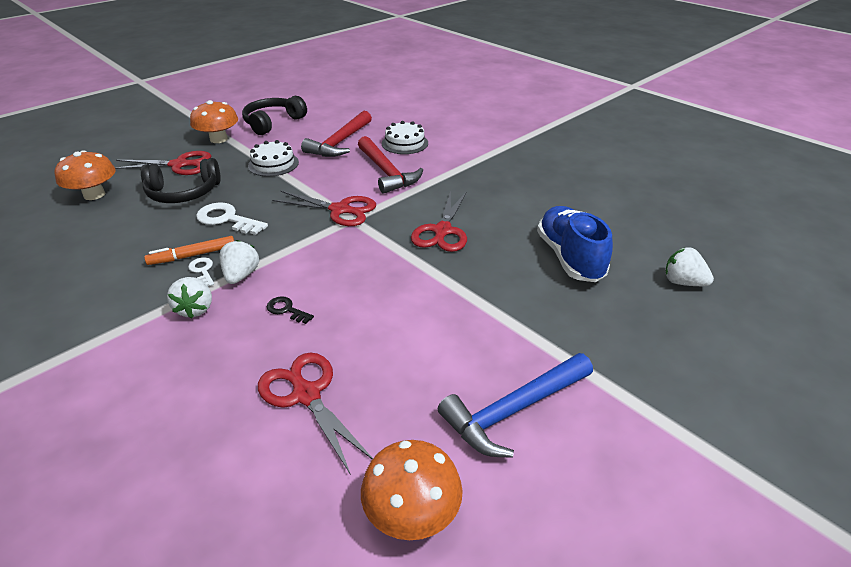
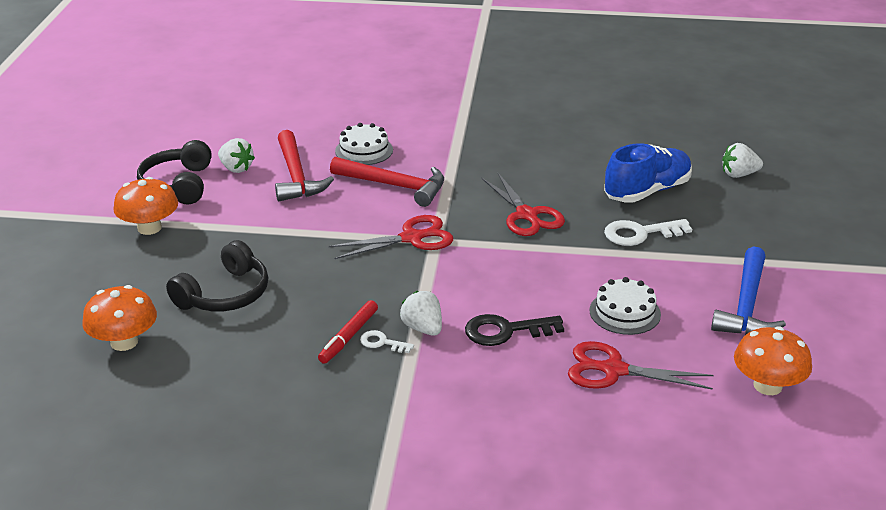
camera: 40 degrees left, 5 degrees down
red scissors [115,151,211,175] -> none
orange marker [144,236,234,265] -> red marker [318,300,378,364]
white strawberry [167,277,212,318] -> white strawberry moved to [218,138,255,173]
white key [196,203,268,235] -> white key moved to [604,219,692,246]
white cake [248,140,299,177] -> white cake moved to [589,277,661,335]
black key [267,296,314,324] -> black key [465,314,564,346], size x1.82
blue shoe [537,206,613,282] -> blue shoe turned 105 degrees clockwise [604,143,692,203]

